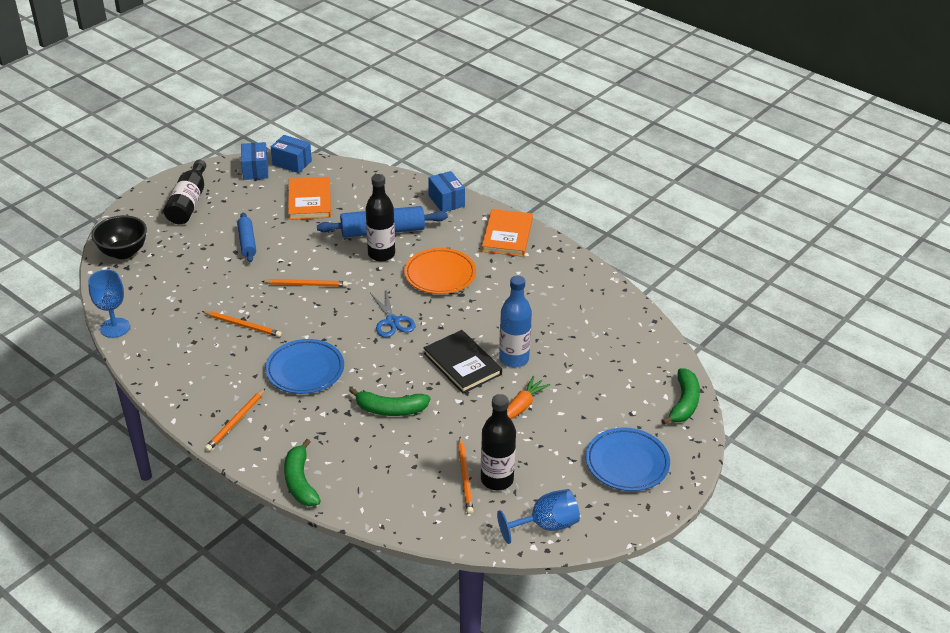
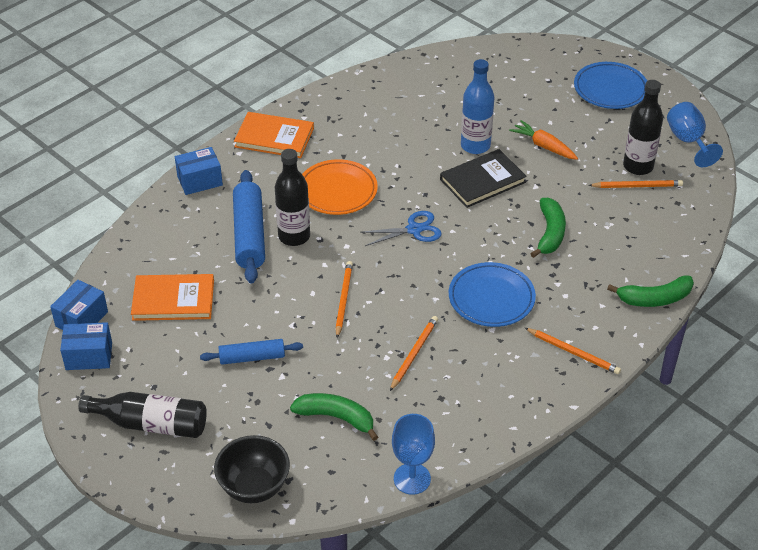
camera: 85 degrees left, 5 degrees up
green banana [661,368,700,425] -> green banana moved to [290,393,378,441]

